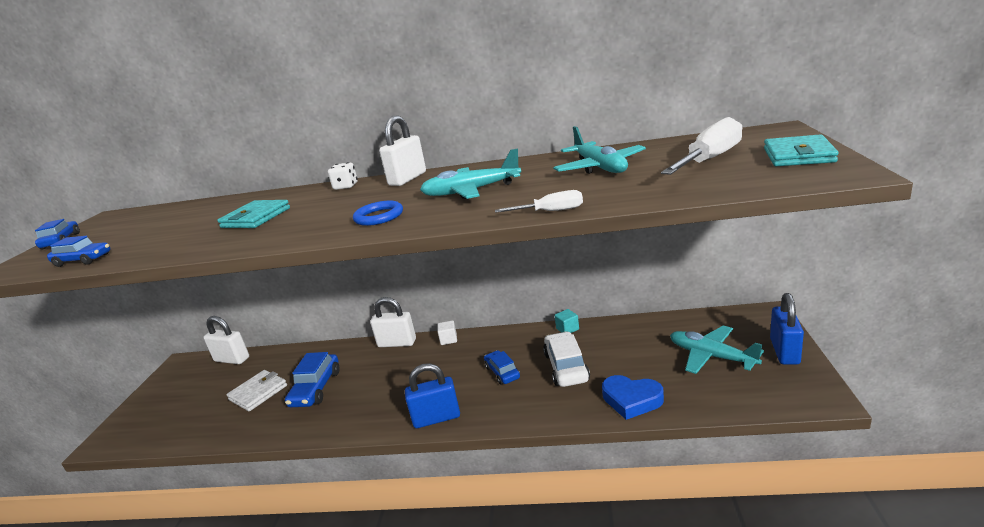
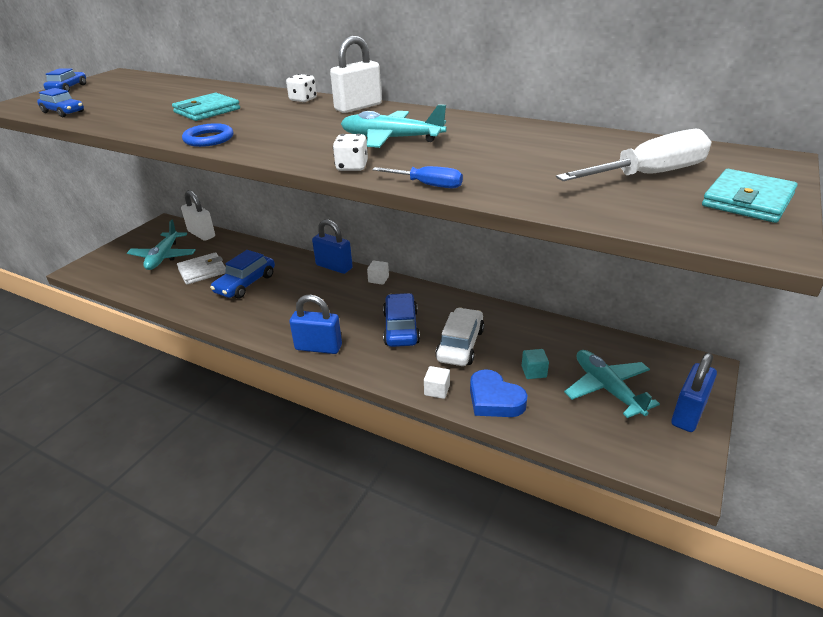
camera: 20 degrees right, 10 degrees up
blue ring [353,201,403,226] -> blue ring moved to [182,123,233,147]
white padlock [370,297,416,347] -> blue padlock [312,219,353,274]
blue car [484,350,520,385] -> blue car [383,293,420,347], size x1.55
white screwdriver [495,190,583,213] -> blue screwdriver [372,166,463,188]
turquoise plane [553,126,646,174] -> turquoise plane moved to [127,219,196,270]
turquoise cube [555,309,579,333] -> turquoise cube moved to [522,349,549,379]
none -> white dice [333,134,368,171]
none -> white cube [424,366,450,399]

